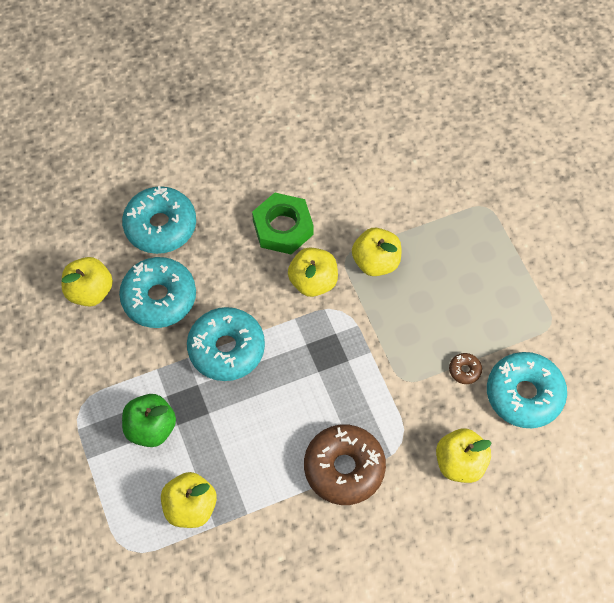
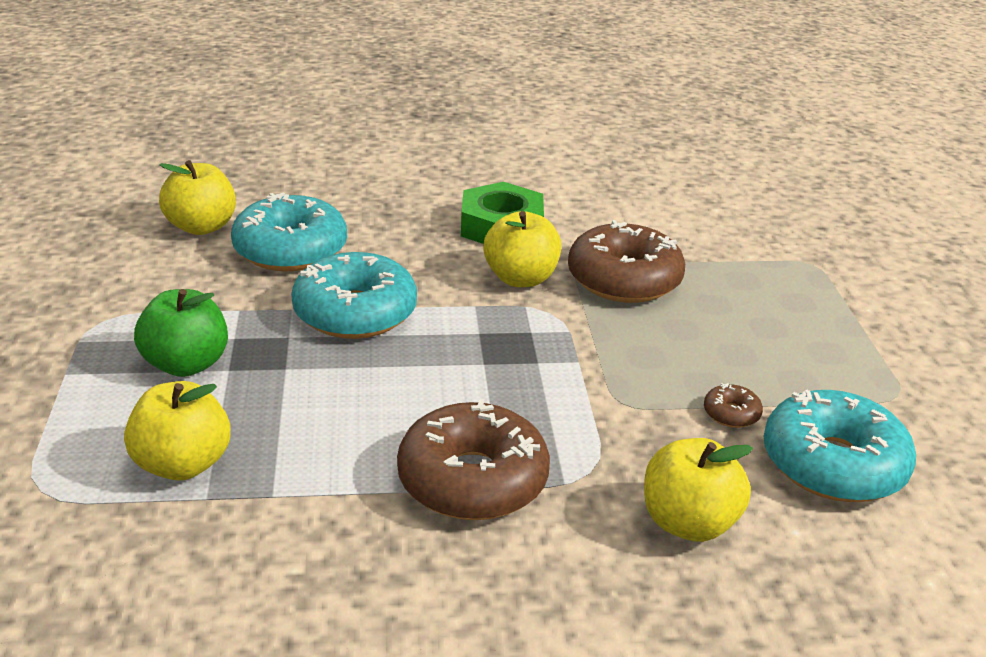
camera: 15 degrees right, 30 degrees down
turquoise donut [122,186,196,254] -> none
yellow apple [352,228,401,276] -> brown donut [568,220,685,303]

